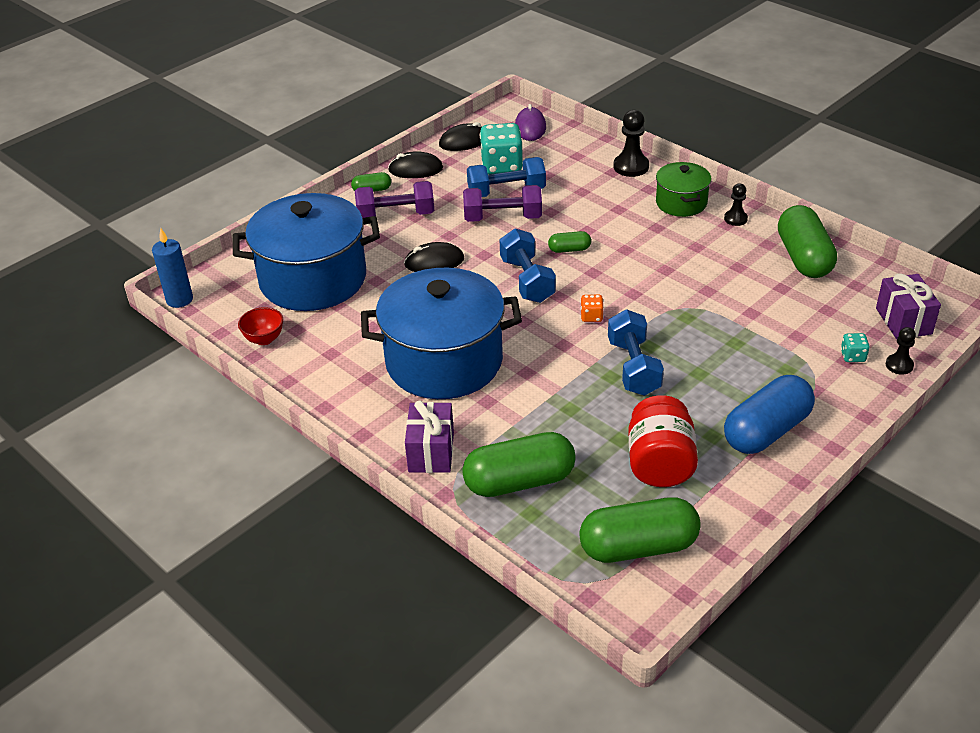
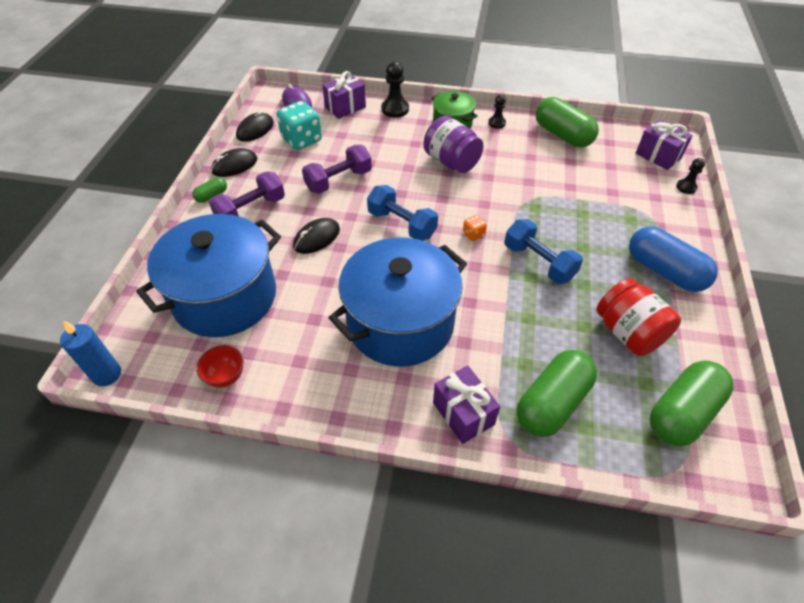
camera: 35 degrees left, 10 degrees up
blue dumbbell [467,157,546,197] -> none
green capsule [548,231,591,253] -> none
blue capsule [724,375,815,454] -> blue capsule turned 60 degrees counterclockwise [629,226,718,292]
turquoise dice [841,333,870,362] -> none
none -> purple gift [322,71,366,119]
none -> purple jar [423,116,484,173]

